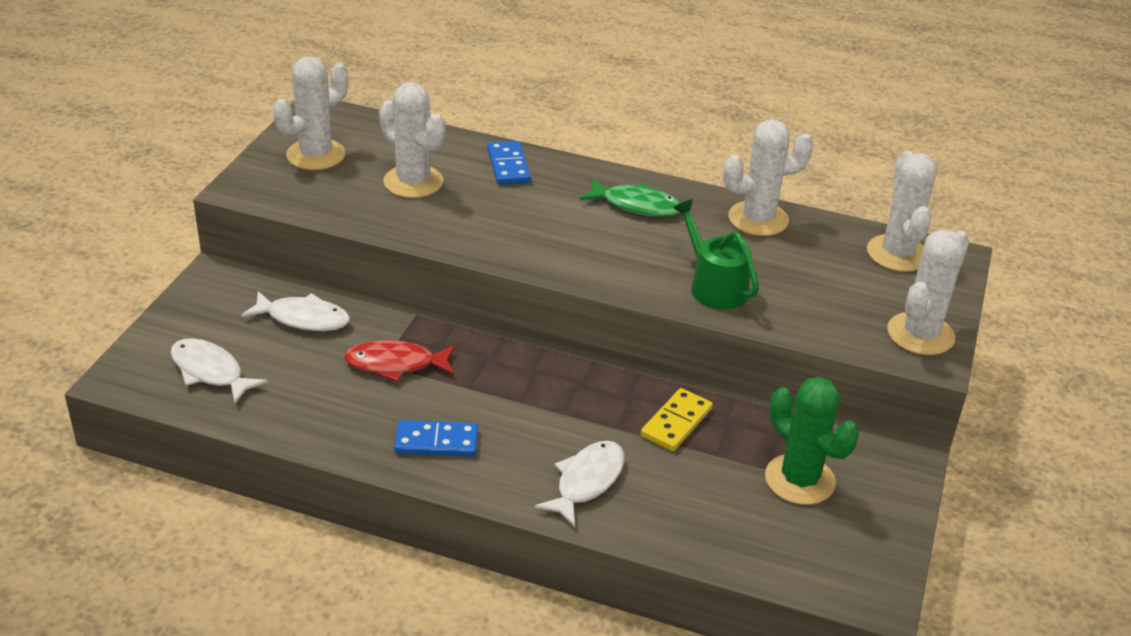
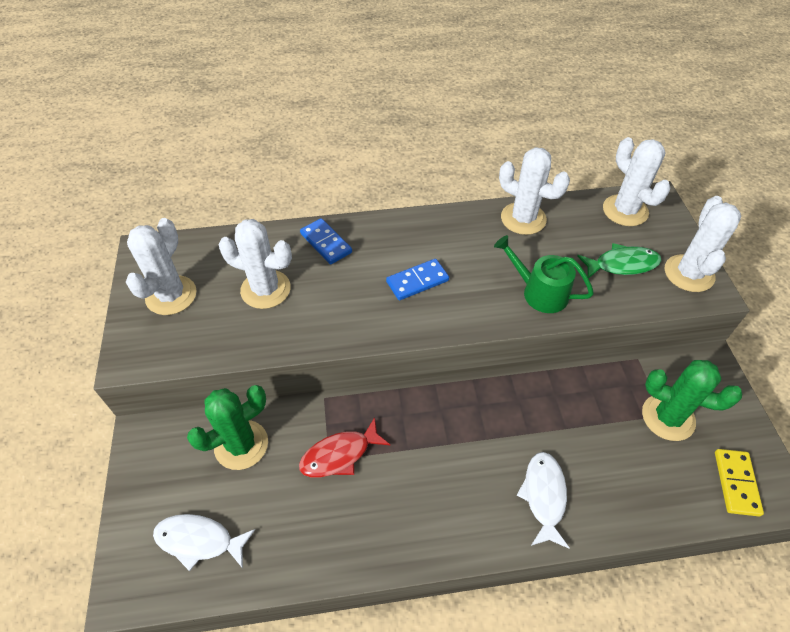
camera: 25 degrees left, 15 degrees up
white fish [241,291,350,331] -> green cactus [187,385,268,470]
blue domino [394,420,478,457] -> blue domino moved to [386,259,449,300]
green fish [580,179,681,217] -> green fish moved to [577,243,661,279]
yellow domino [641,388,713,451] -> yellow domino moved to [715,449,764,516]
white cactus [723,119,814,236] -> white cactus turned 75 degrees clockwise [499,147,570,235]

